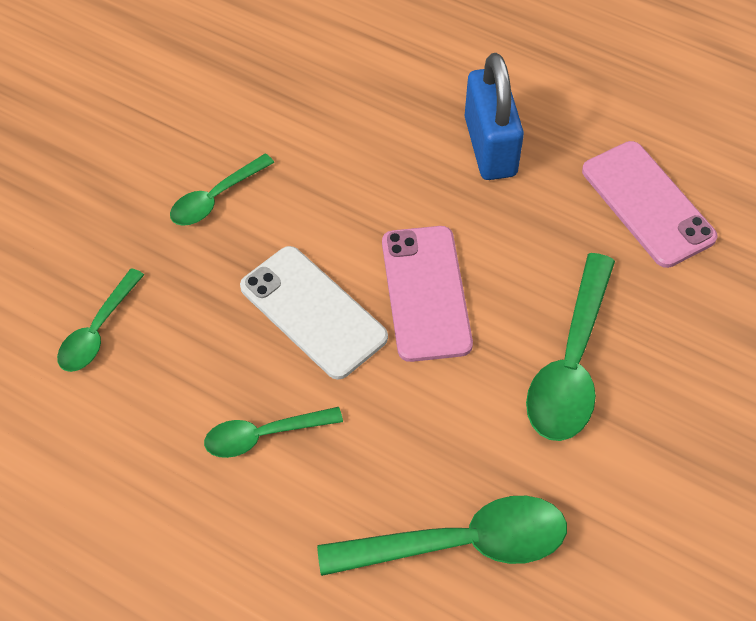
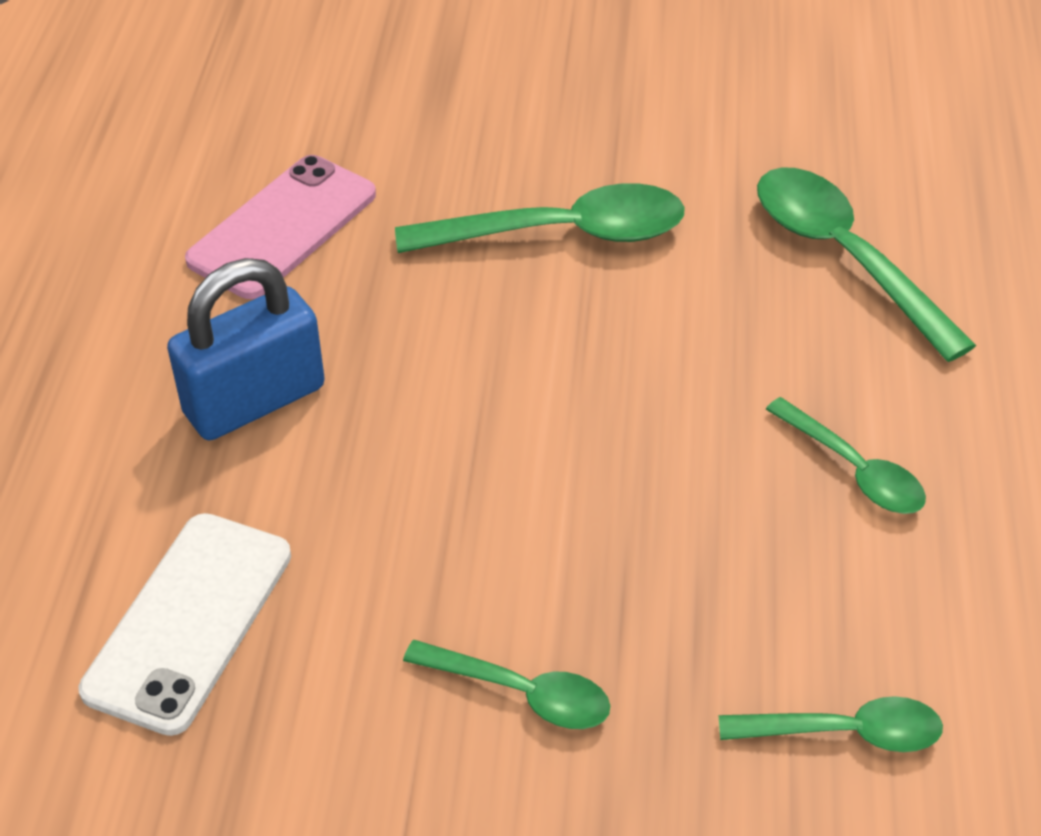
camera: 115 degrees left, 10 degrees down
white phone [240,246,388,380] -> white phone moved to [78,513,291,736]
pink phone [382,226,473,362] -> none

